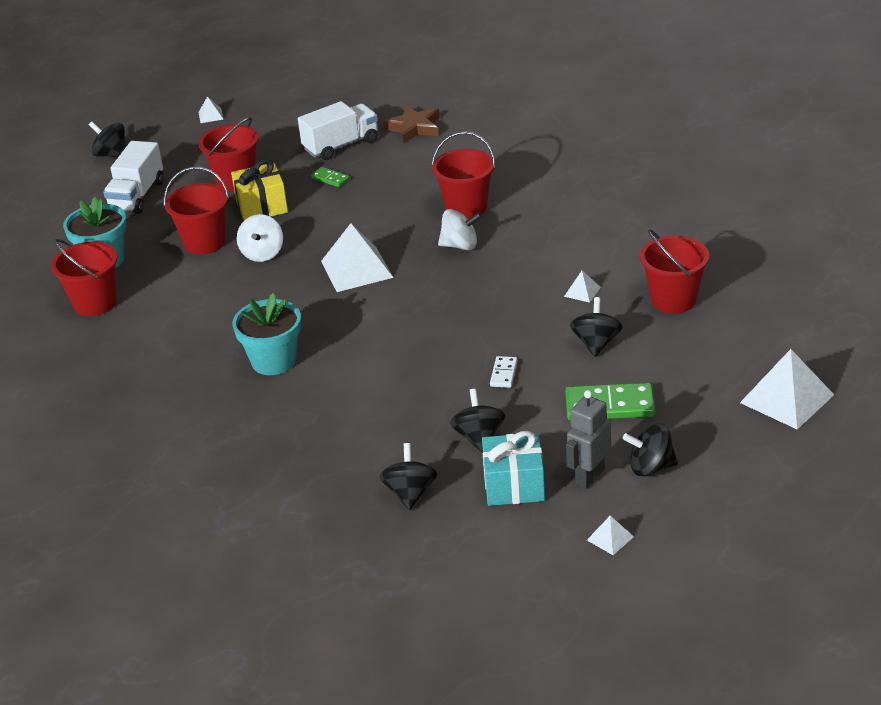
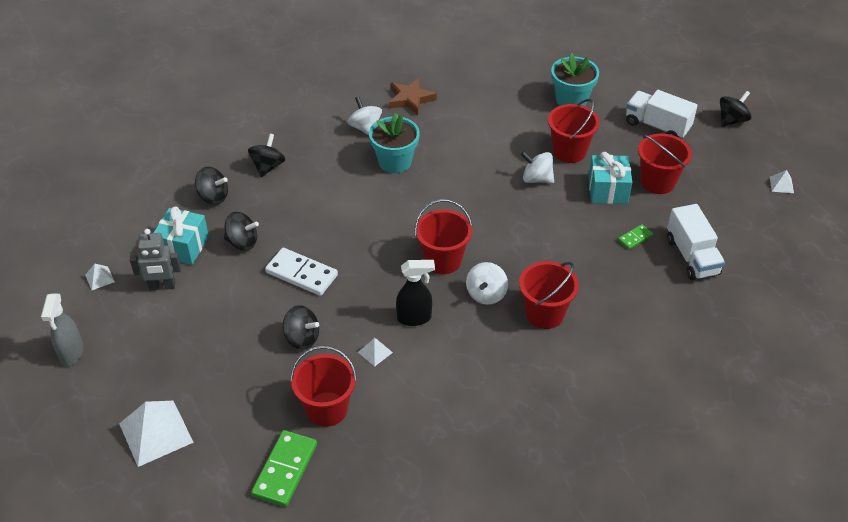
camera: 105 degrees right, 10 degrees up
red bucket [51,239,118,316] -> red bucket moved to [415,199,472,274]
yellow gift [231,159,288,220] -> turquoise gift [588,152,632,204]
white pyramid [321,223,394,292] -> none
brown star [383,105,440,144] -> brown star moved to [389,78,437,115]
white domino [490,356,518,388] -> white domino [265,248,338,296], size x1.93
green domino [565,383,655,421] -> green domino moved to [251,430,317,507]
grey robot [566,390,611,489] -> grey robot turned 120 degrees clockwise [130,229,181,290]
black spinning top [623,423,678,476] -> black spinning top moved to [248,134,285,177]
none -> grey spray bottle [41,294,83,366]
none -> white spinning top [347,96,382,135]
none -> black spray bottle [396,260,435,326]

